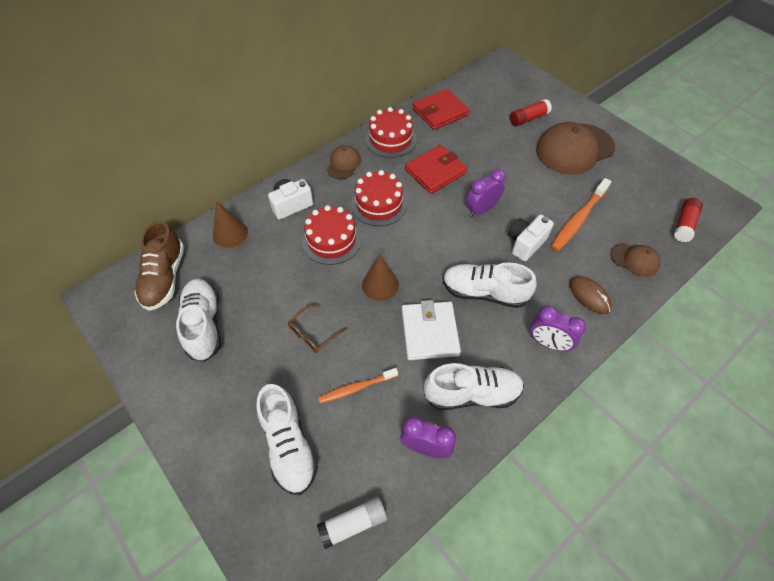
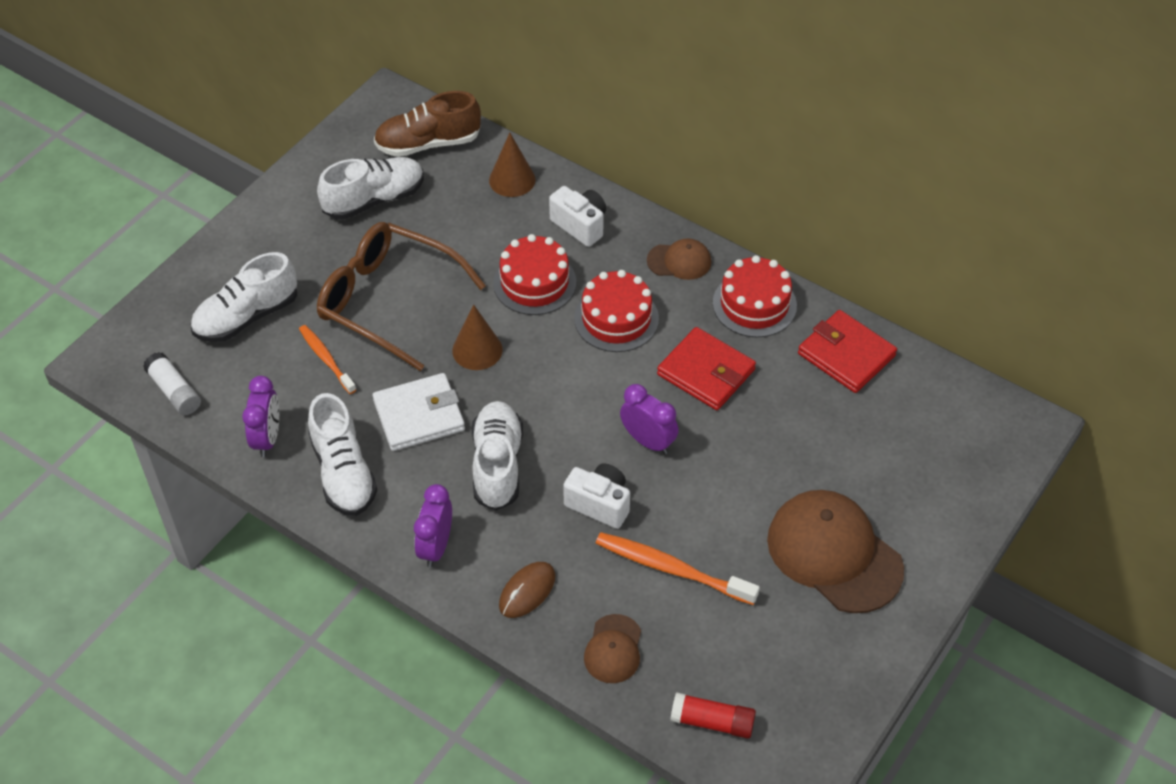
camera: 75 degrees right, 5 degrees down
brown glasses [288,303,347,353] -> brown glasses [317,222,486,371], size x2.31
red glue stick [510,99,552,126] -> none

